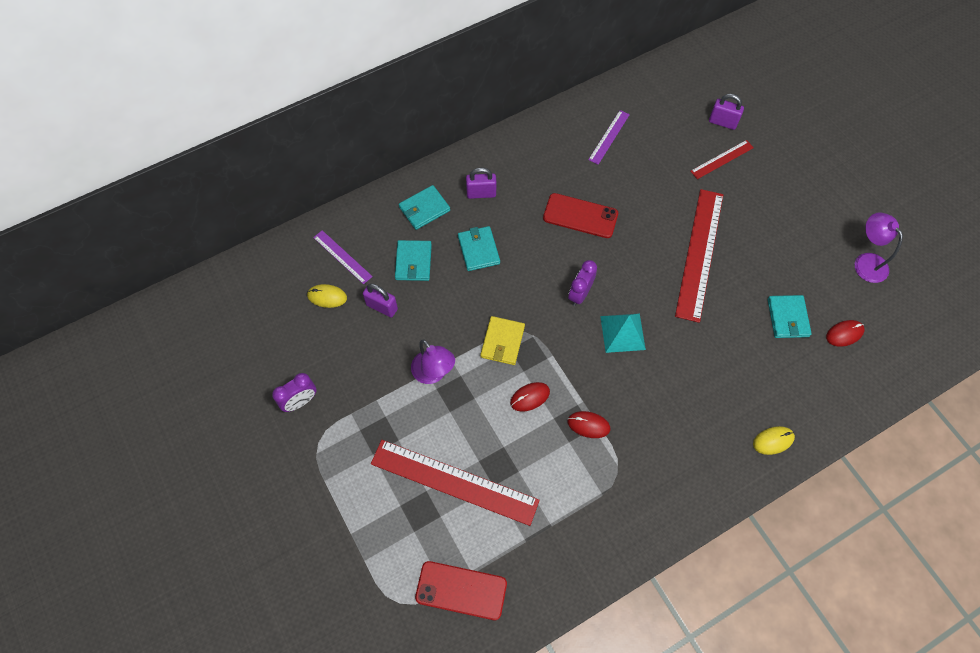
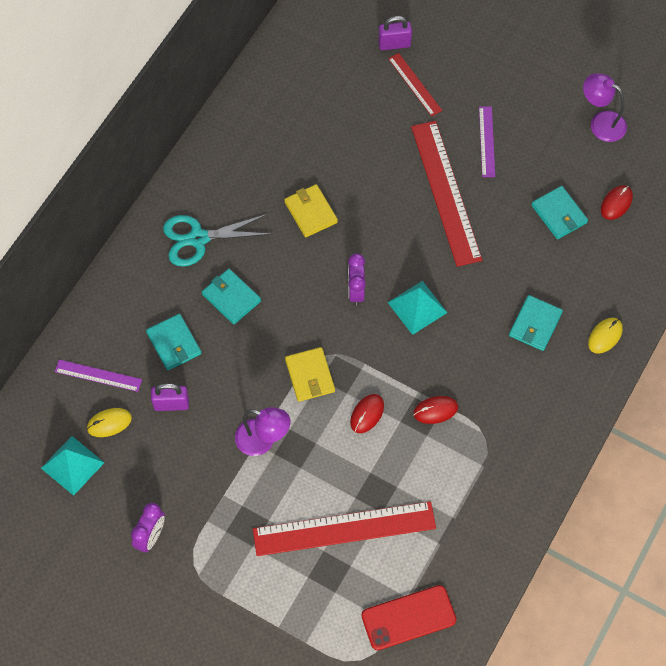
camera: 30 degrees left, 0 degrees up
turquoise wallet [399,185,450,230] -> turquoise wallet moved to [509,295,563,351]
purple padlock [466,167,496,199] -> turquoise scissors [163,214,270,267]
red phone [543,193,618,238] -> yellow wallet [284,184,338,237]
purple ruler [588,110,630,165] -> purple ruler moved to [479,106,495,177]
red ruler [690,140,754,179] -> red ruler turned 60 degrees counterclockwise [388,53,442,116]
none -> turquoise pyramid [41,436,105,496]

